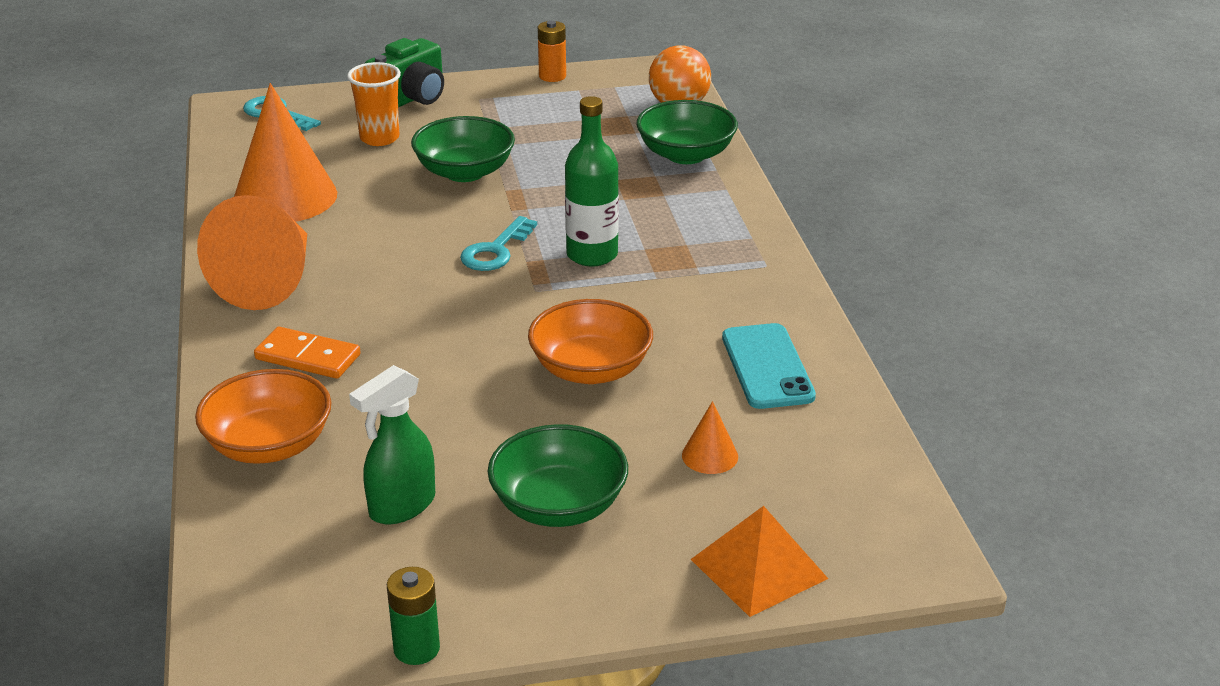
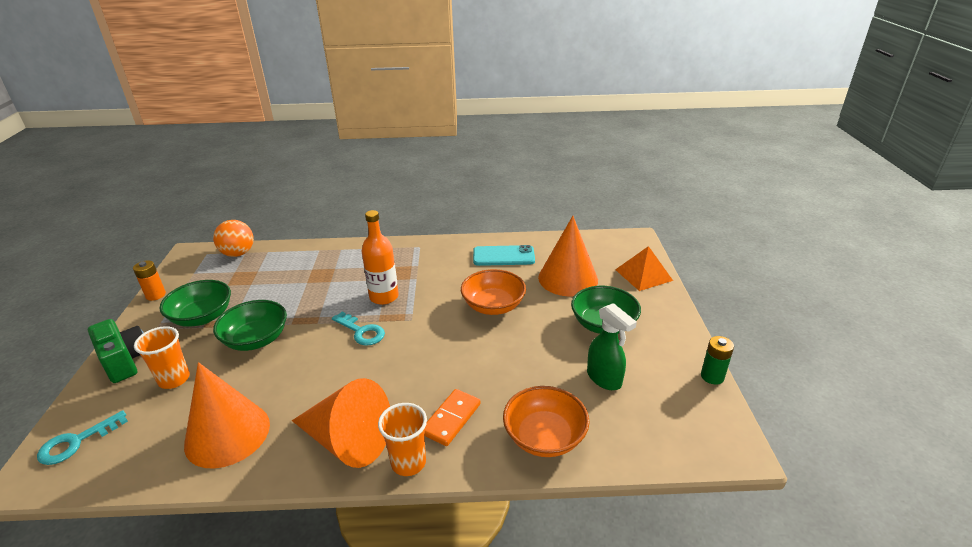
camera: 80 degrees left, 0 degrees up
green bottle [565,96,619,267] -> orange bottle [362,210,399,305]
green bowl [636,100,738,164] -> green bowl moved to [159,280,231,327]
orange cone [682,401,738,474] -> orange cone [538,216,598,297], size x2.32
none -> orange cup [378,403,427,476]

